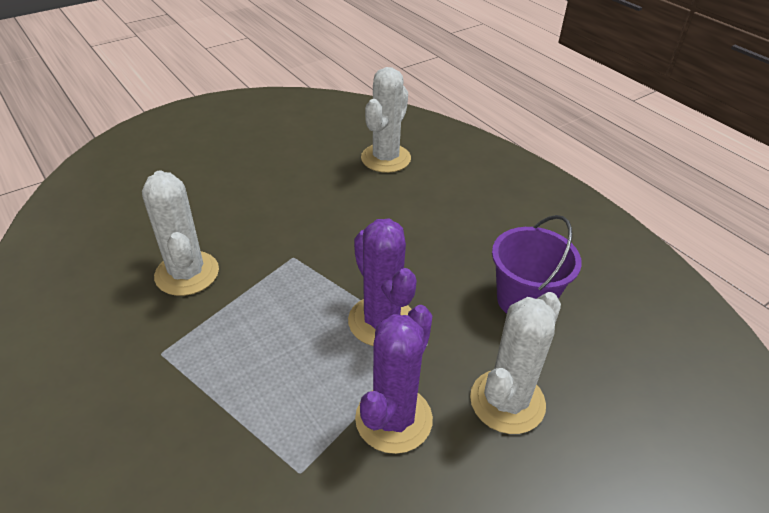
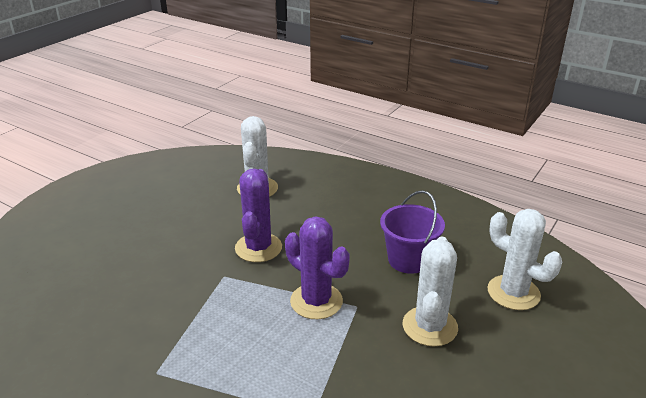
camera: 20 degrees left, 10 degrees down
white cactus [142,170,219,296] -> white cactus moved to [488,209,562,310]
purple cactus [355,305,433,454] -> purple cactus moved to [235,169,282,262]

